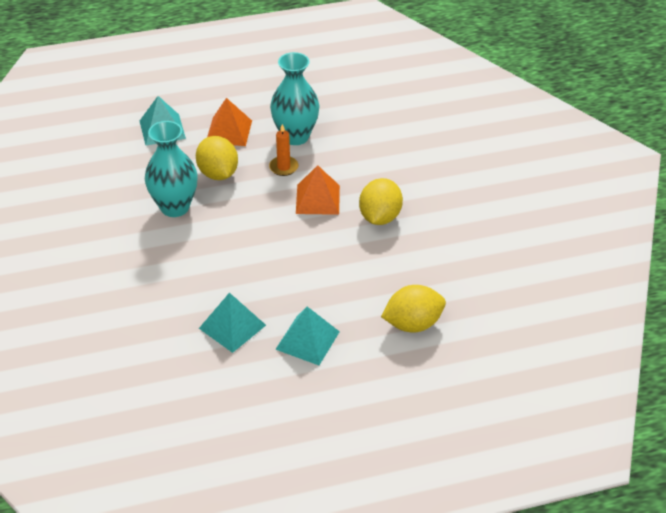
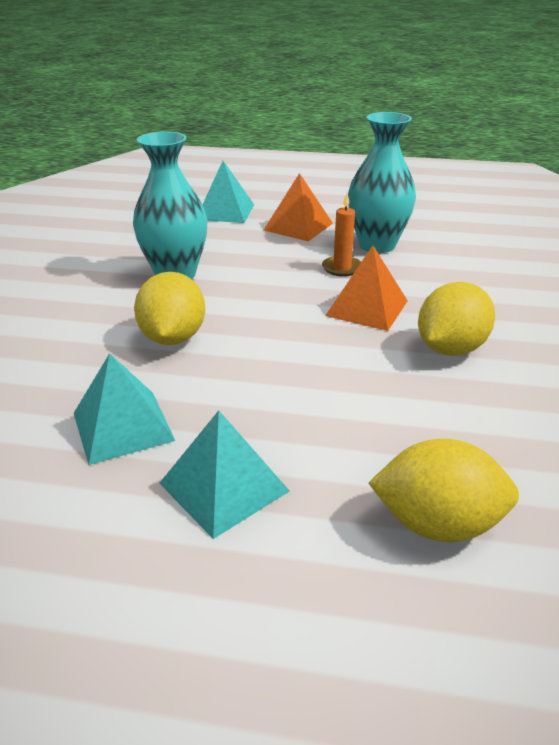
camera: 25 degrees right, 10 degrees down
yellow lemon [196,136,238,180] -> yellow lemon moved to [134,272,205,345]

